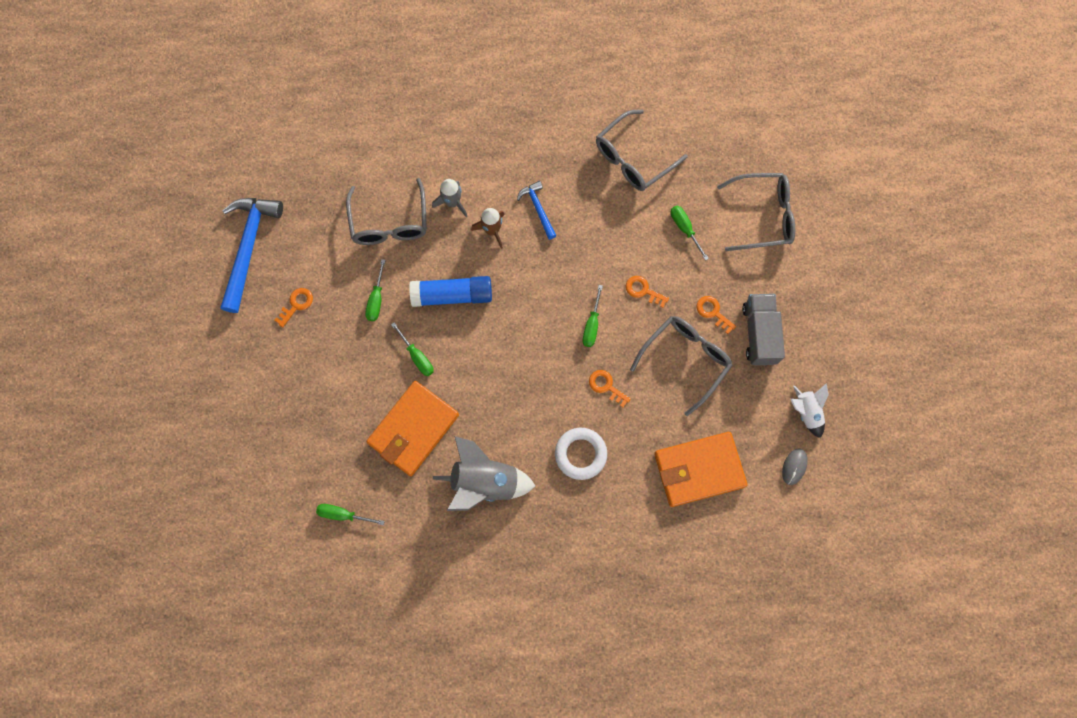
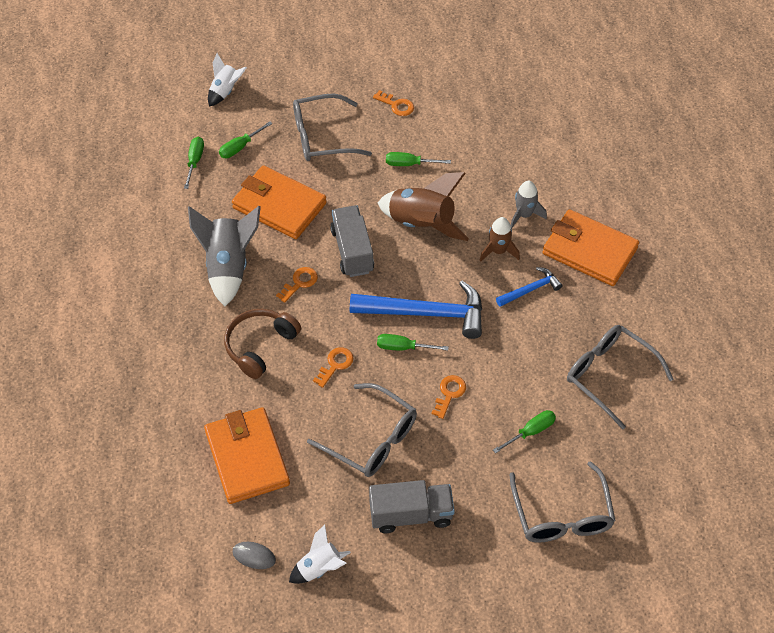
camera: 85 degrees right, 20 degrees down
blue hammer [220,198,283,313] -> blue hammer moved to [350,281,482,339]
grey glasses [346,178,427,245] -> grey glasses moved to [293,94,372,161]
green screwdriver [391,322,434,376] -> green screwdriver moved to [219,121,272,158]
blue glue stick [409,276,492,307] -> brown rocket [378,172,469,241]
white ring [555,428,607,480] -> brown headphones [224,309,301,379]
orange key [696,296,736,334] -> orange key moved to [276,267,318,303]
none -> white rocket [208,53,247,106]
none -> grey truck [330,205,374,277]
none -> orange wallet [543,209,639,286]

